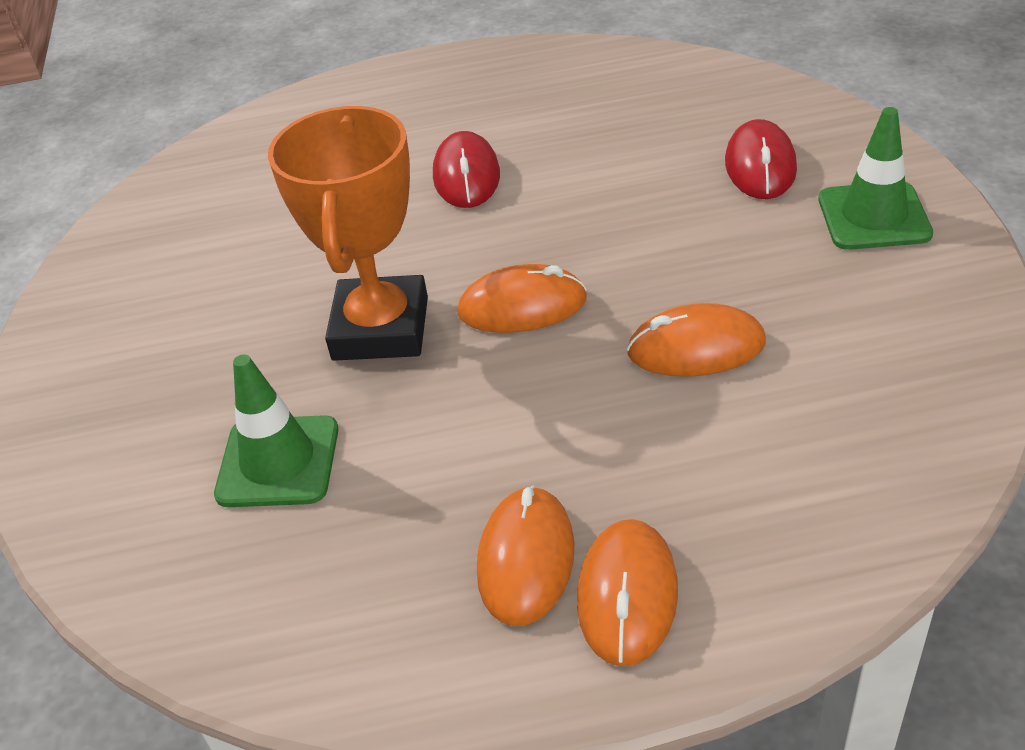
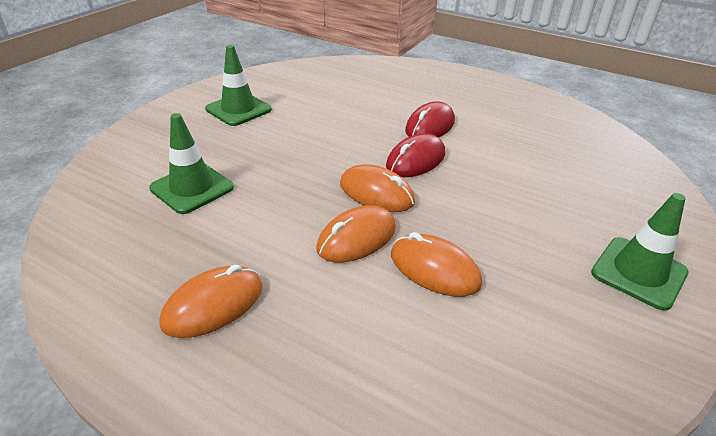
camera: 35 degrees right, 5 degrees down
orange trophy [268,106,428,361] -> none
orange mouse [577,519,678,666] -> orange mouse moved to [316,205,396,263]
red mouse [725,119,797,199] -> red mouse moved to [386,133,445,177]
none -> green traffic cone [205,45,272,126]

